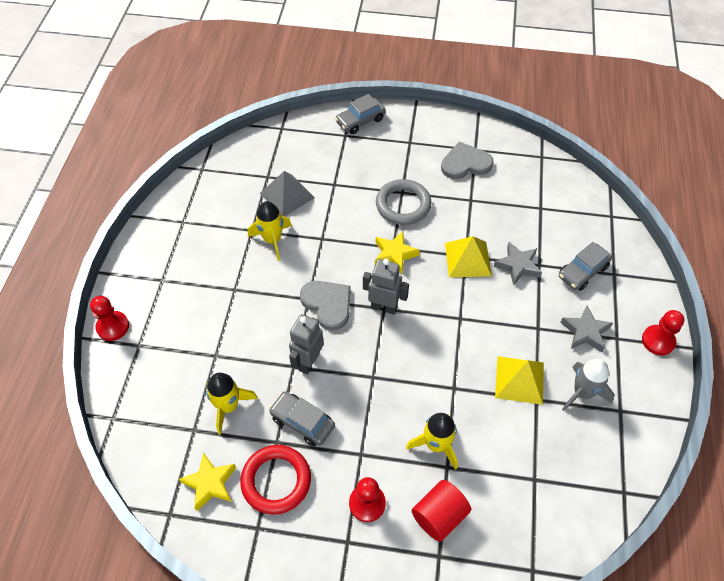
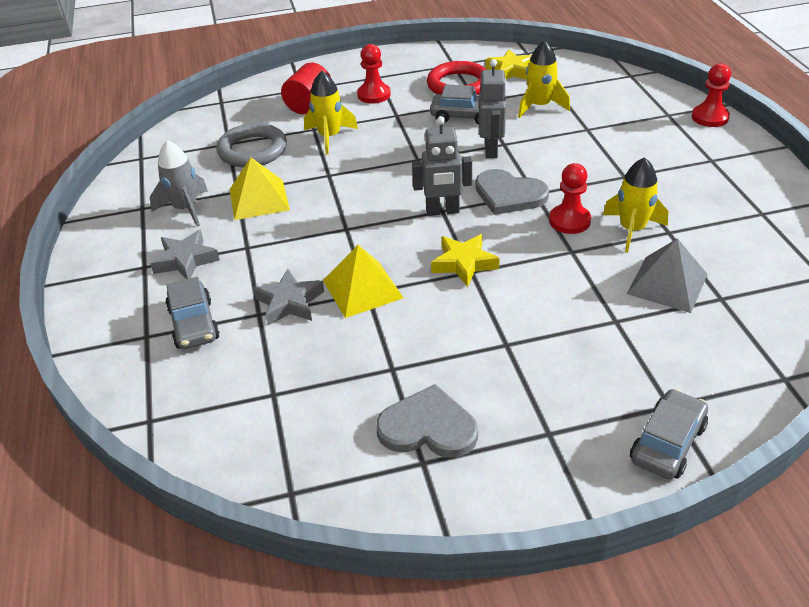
camera: 160 degrees right, 15 degrees down
grey ring [376,179,431,225] -> grey ring moved to [216,123,287,167]
grey heart [441,142,494,179] -> grey heart turned 135 degrees counterclockwise [376,384,478,458]
grey car [559,242,612,291] -> grey car turned 135 degrees clockwise [165,277,220,349]
red pawn [642,310,684,355] -> red pawn moved to [549,163,591,234]

